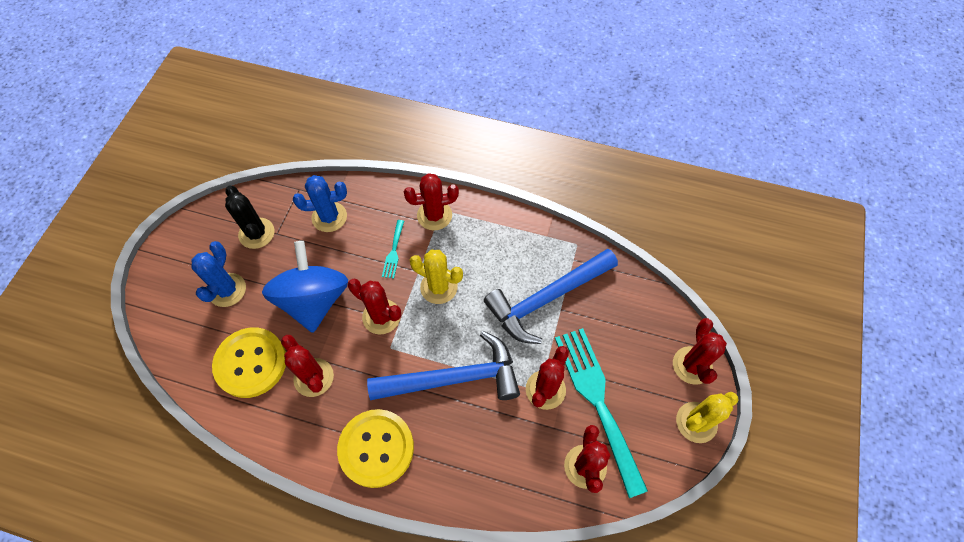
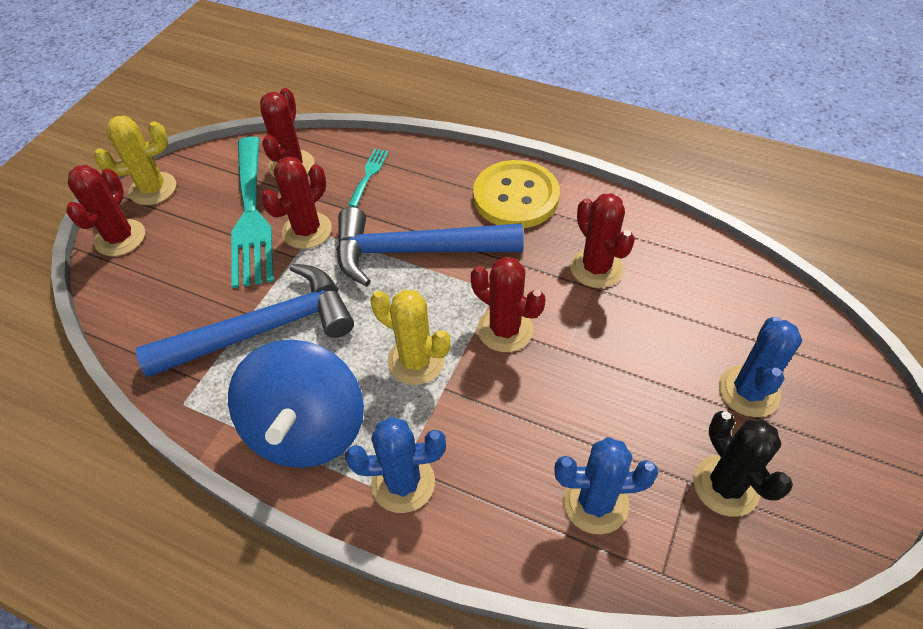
camera: 170 degrees left, 10 degrees down
yellow button [212,327,286,398] -> none
blue spinning top [262,241,348,333] -> blue spinning top moved to [228,340,364,468]
turquoise fork [382,220,404,278] -> turquoise fork moved to [348,149,389,207]
red cactus [404,173,459,230] -> blue cactus [345,417,446,513]

